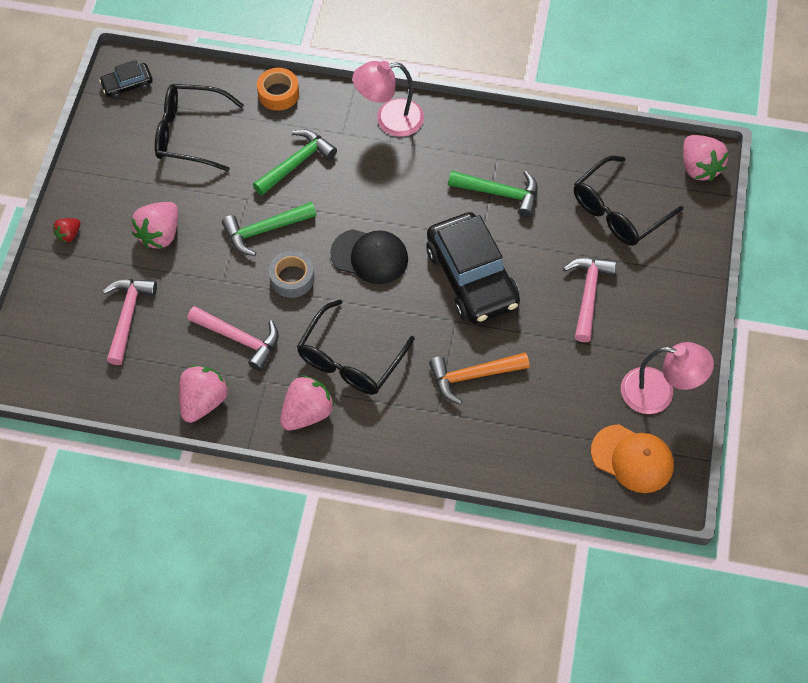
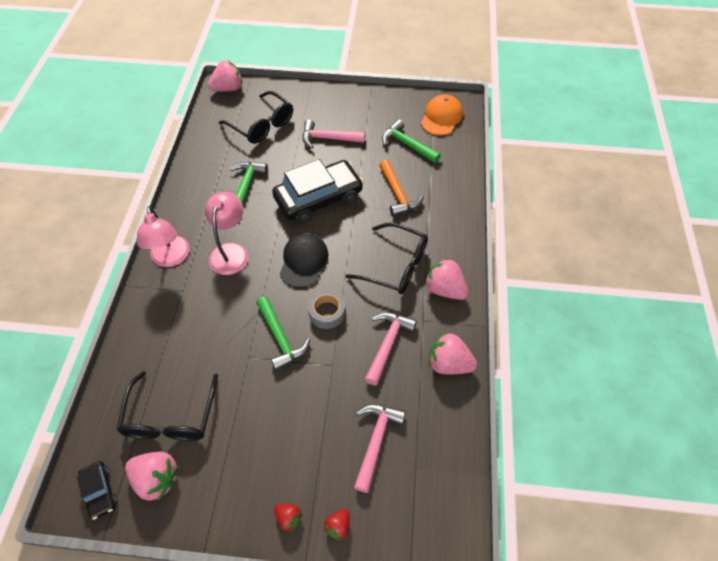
camera: 95 degrees left, 5 degrees down
pink hammer [103,279,157,365] -> pink hammer turned 105 degrees clockwise [354,404,406,493]
pink strawberry [131,202,178,248] -> pink strawberry moved to [125,452,179,500]
green hammer [253,129,337,195] -> green hammer moved to [382,119,441,163]
orange tape [257,68,299,111] -> none
pink lamp [621,342,714,414] -> pink lamp moved to [205,192,248,275]
none -> red strawberry [324,509,350,540]

